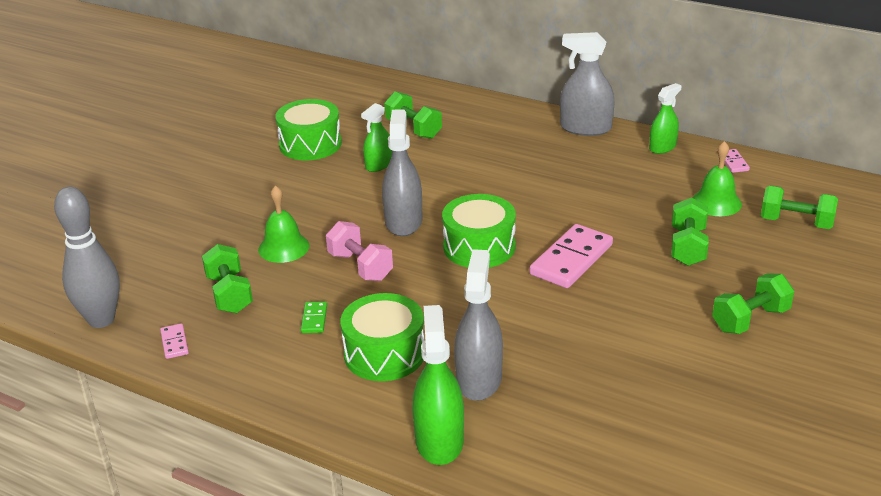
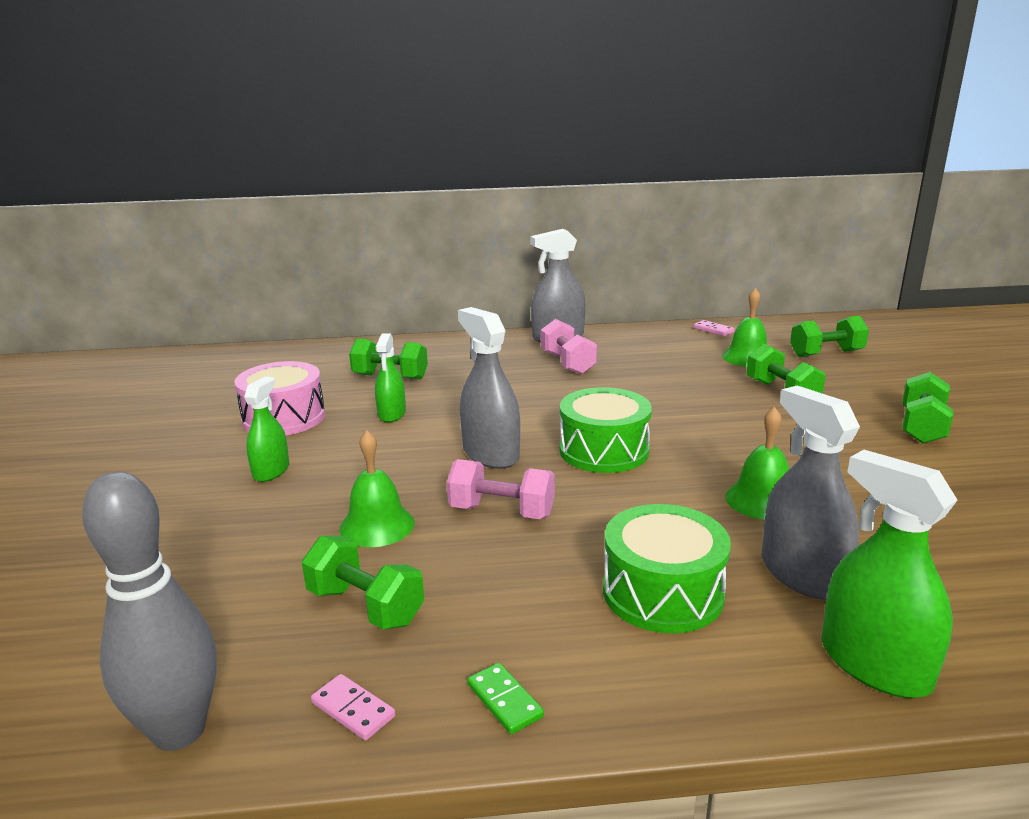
camera: 35 degrees left, 10 degrees down
green drum [275,99,342,160] -> pink drum [234,361,325,435]
green domino [301,301,327,333] -> green domino moved to [467,663,544,734]
pink domino [529,224,613,288] -> none
green spray bottle [649,83,681,154] -> green spray bottle moved to [244,377,289,482]
none -> pink dumbbell [541,319,597,374]
none -> green bell [725,407,789,520]

